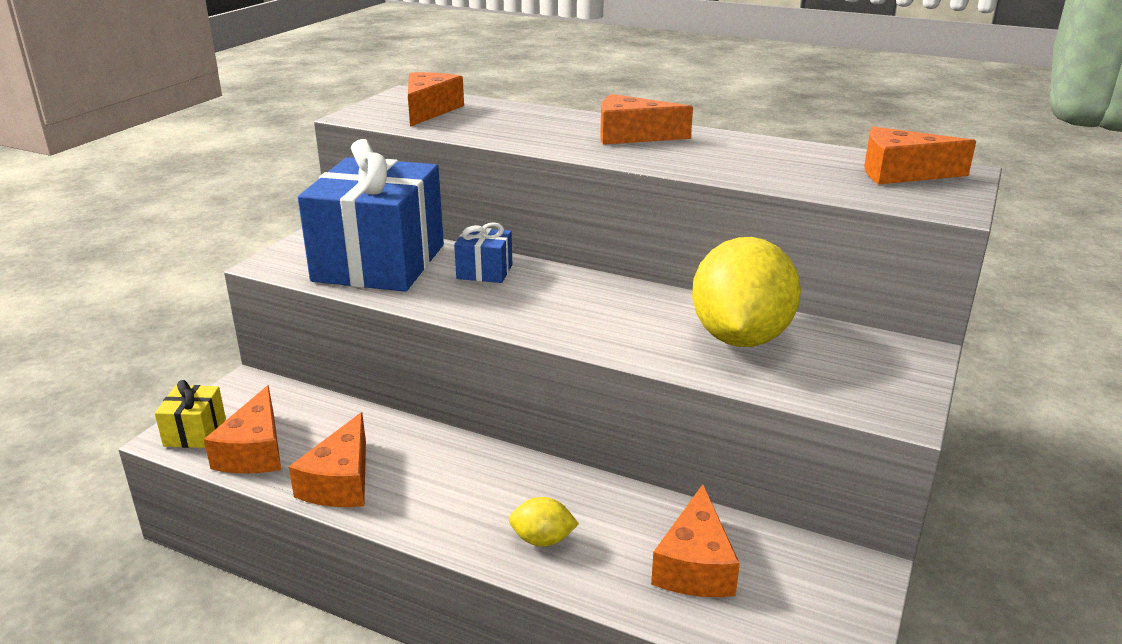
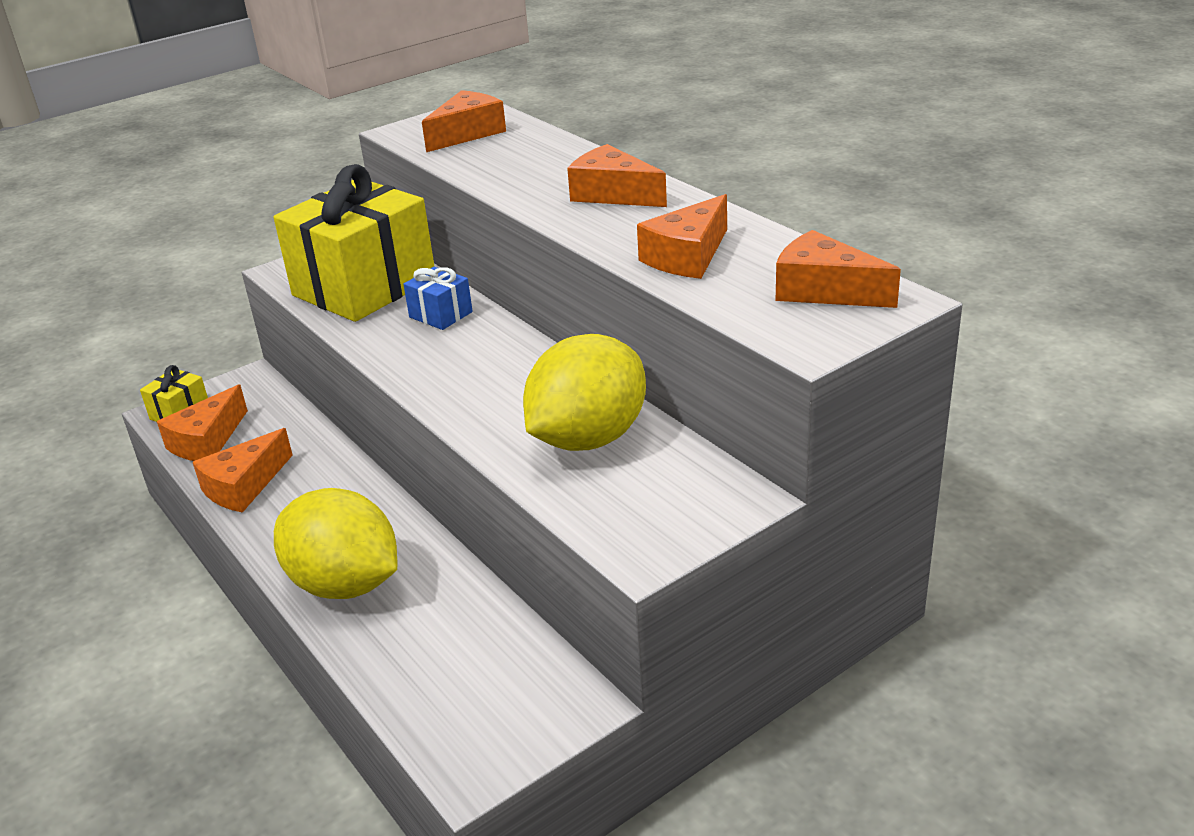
camera: 30 degrees right, 5 degrees up
blue gift [298,139,444,292] -> yellow gift [274,164,435,322]
yellow lemon [509,497,579,547] -> yellow lemon [274,488,397,599], size x2.34
orange cheese [651,484,740,597] -> orange cheese moved to [637,194,727,279]

